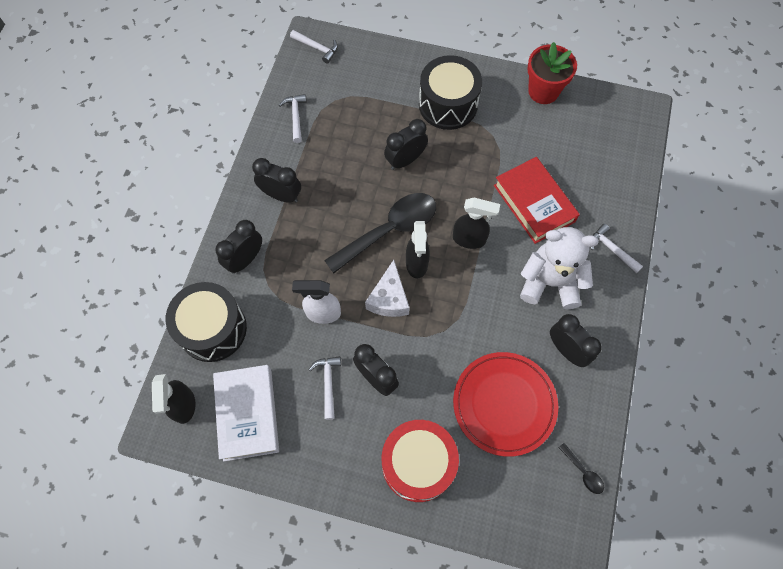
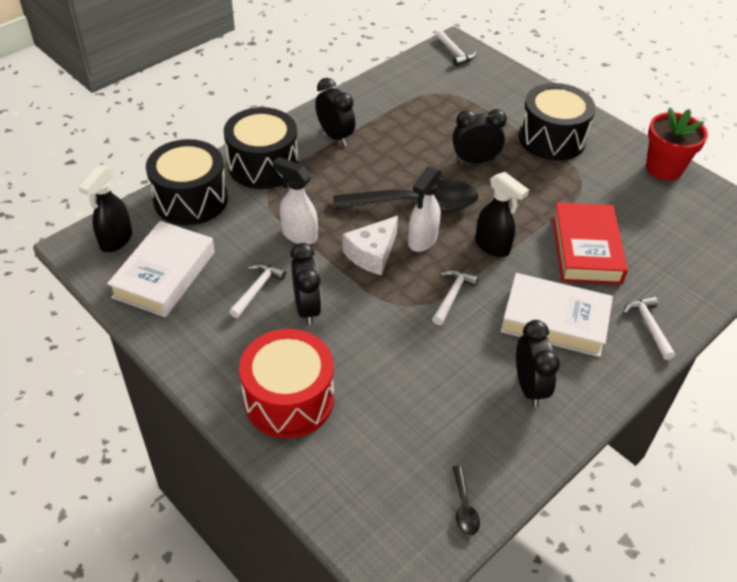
camera: 30 degrees right, 20 degrees down
black clock [216,220,262,274] -> black drum [224,107,299,189]
white hammer [279,94,307,143] -> white hammer moved to [432,269,479,325]
black spray bottle [406,221,430,279] -> white spray bottle [408,166,441,252]
red plate [453,352,558,457] -> none
white teddy bear [520,227,599,309] -> white book [501,273,613,357]

